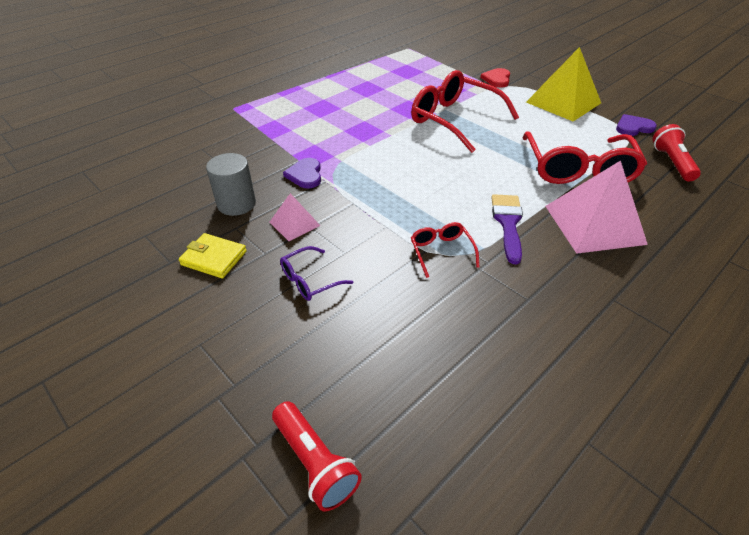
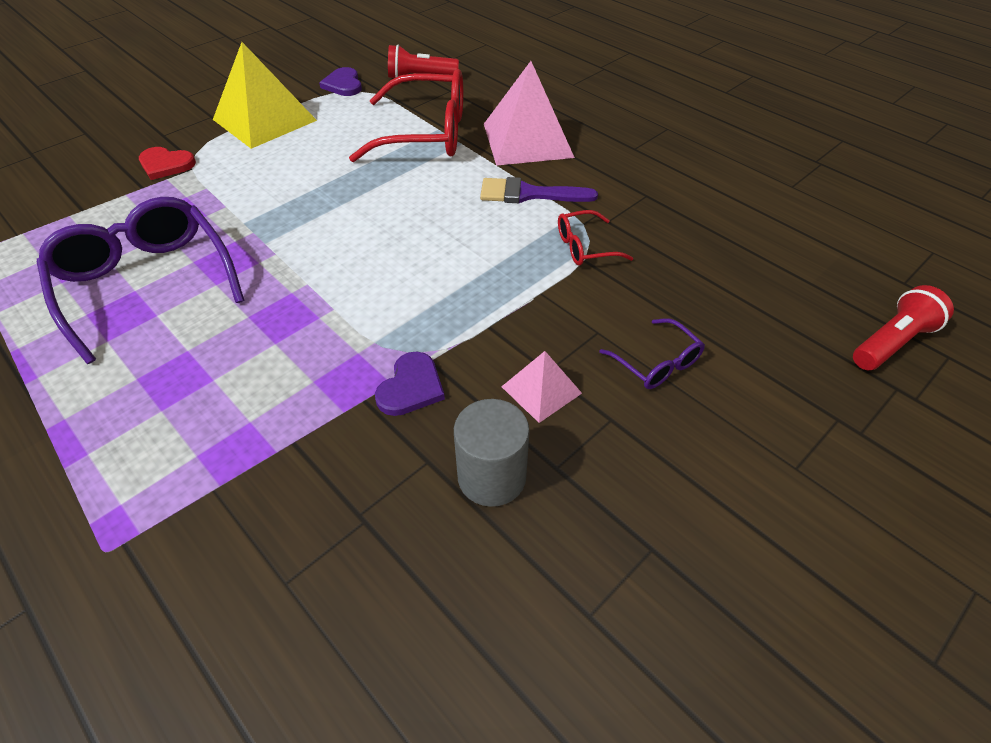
camera: 90 degrees left, 5 degrees up
yellow wallet [179,233,247,279] -> none
purple heart [283,158,321,188] -> purple heart turned 60 degrees counterclockwise [375,351,445,416]
red glasses [411,70,519,153] -> none
none -> purple glasses [37,197,245,364]

